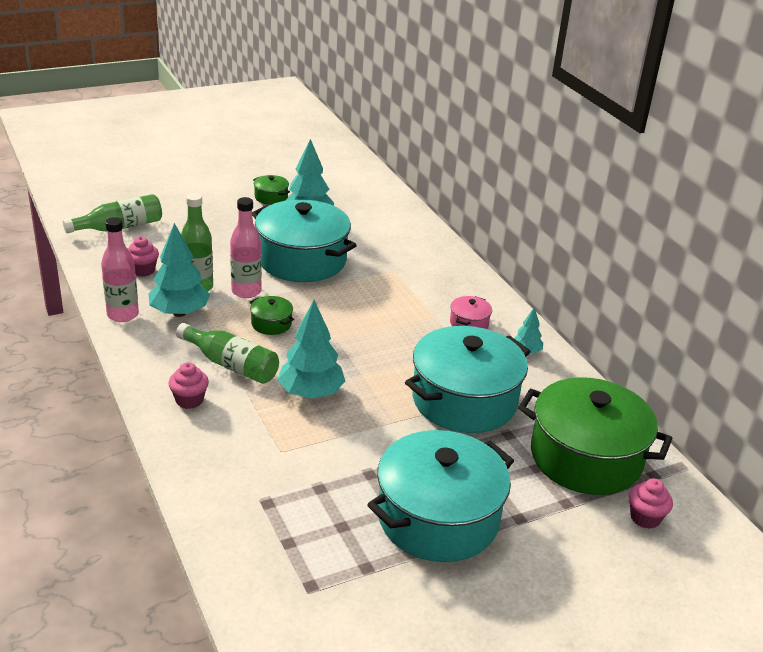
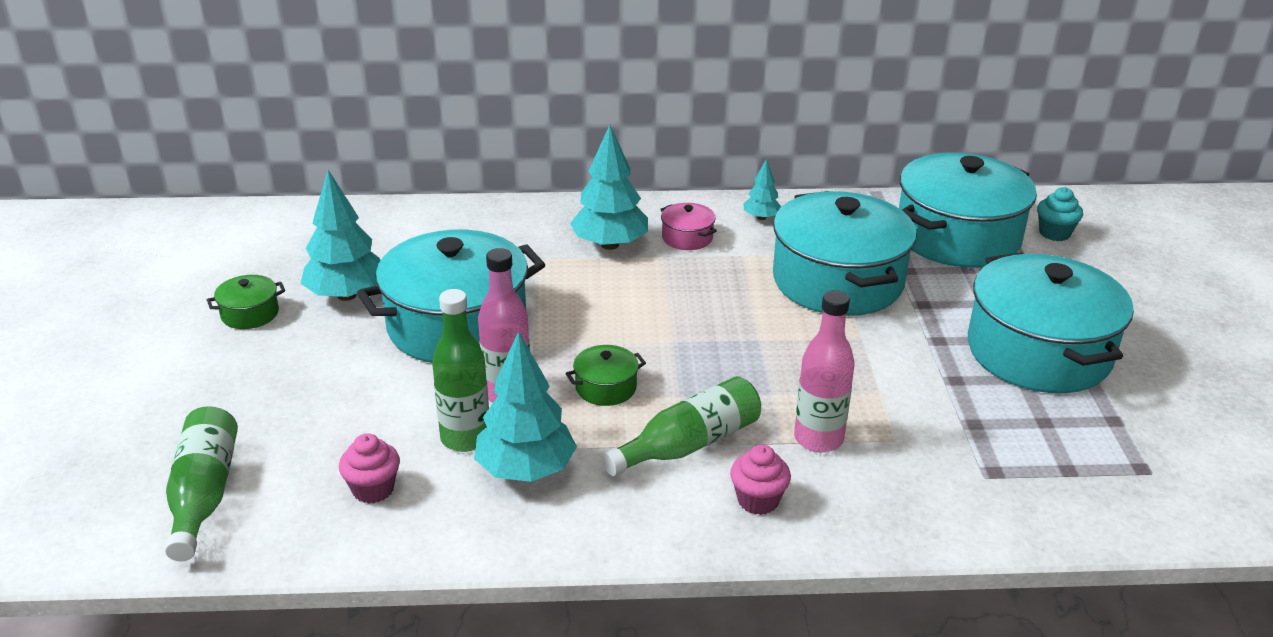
camera: 65 degrees left, 0 degrees up
pink bottle [101,217,139,322] -> pink bottle moved to [794,290,855,452]
turquoise tree [278,300,345,399] -> turquoise tree moved to [570,125,648,250]
green pot [518,377,672,495] -> turquoise pot [899,153,1037,267]
pink cupcake [629,479,673,529] -> turquoise cupcake [1037,187,1083,241]

